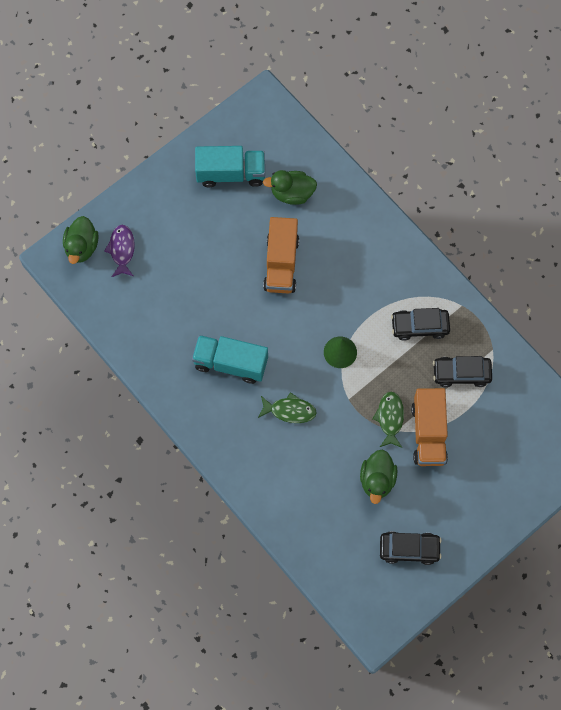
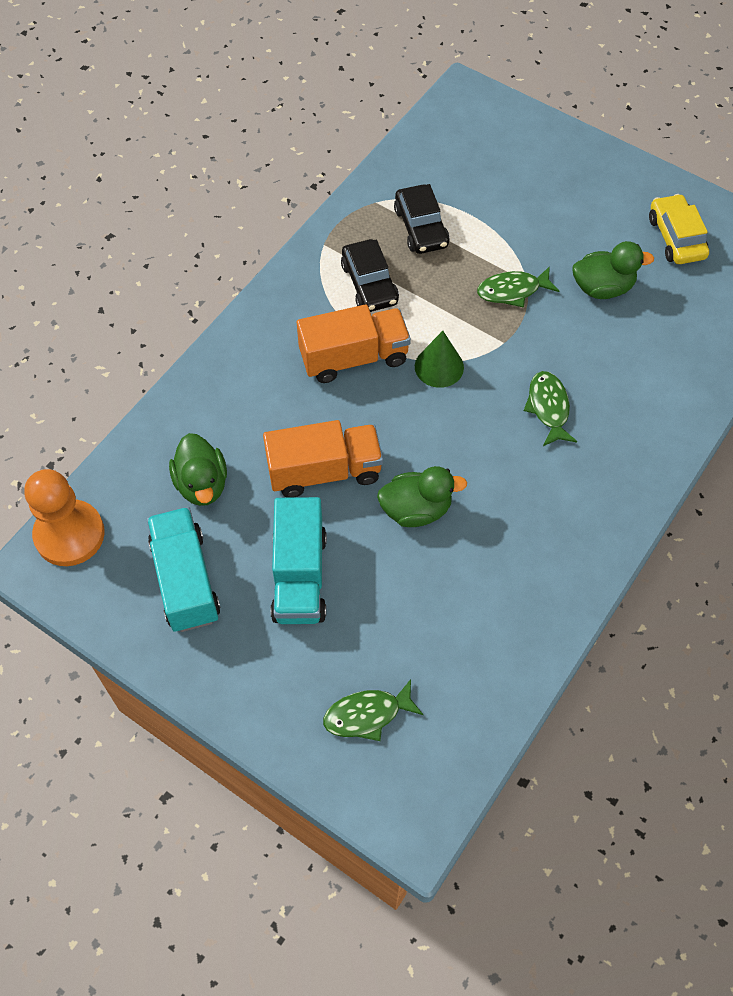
camera: 105 degrees left, 10 degrees down
green duck [63,216,98,264] -> green duck moved to [377,466,467,527]
purple fish [104,225,135,277] -> green fish [323,679,424,741]
turquoise truck [192,335,268,384] -> turquoise truck moved to [271,497,327,624]
black car [380,531,442,565] -> yellow car [649,194,709,264]
orange truck [411,388,448,466] -> orange truck moved to [297,305,411,383]
none -> orange pawn [24,469,105,566]

